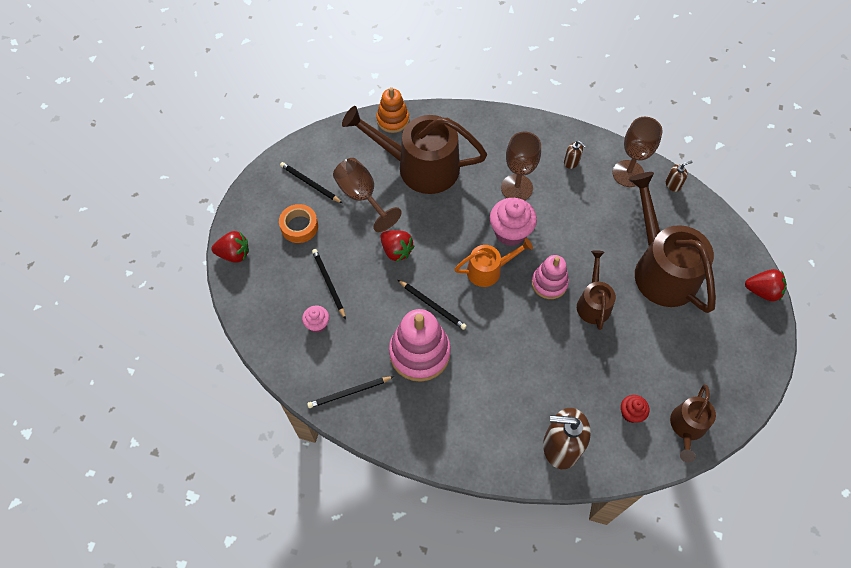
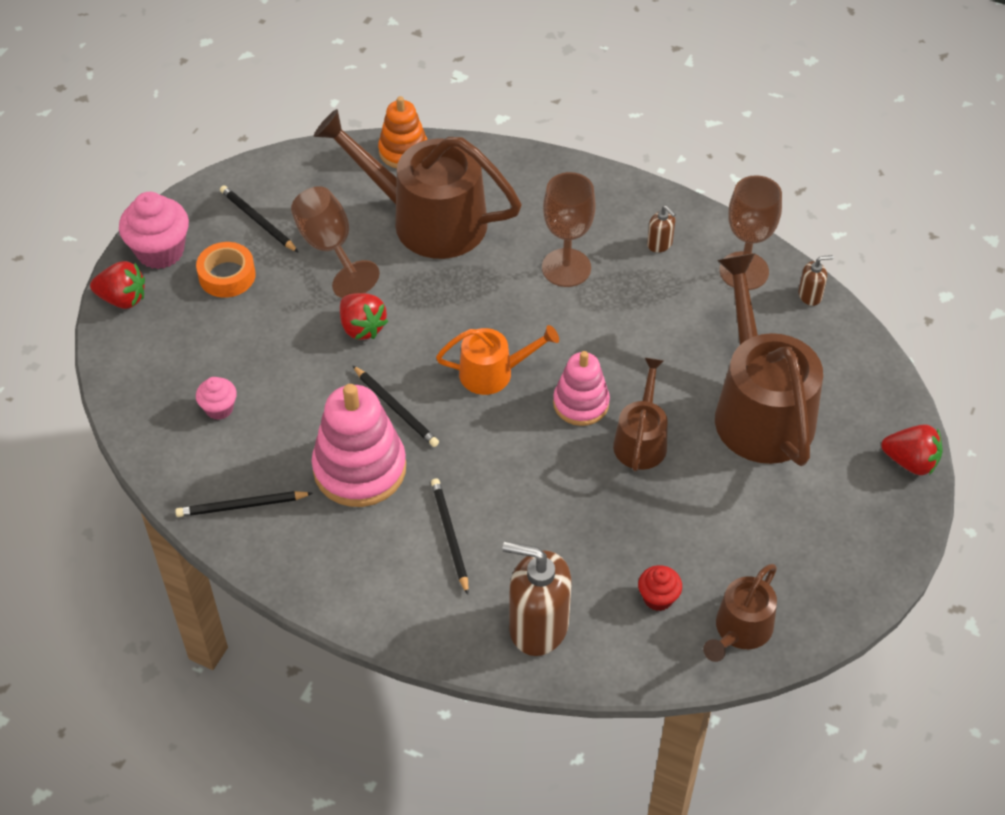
camera: 10 degrees right, 10 degrees down
black pencil [312,249,346,319] -> black pencil moved to [431,478,469,595]
pink cupcake [490,198,537,246] -> pink cupcake moved to [119,192,189,269]

